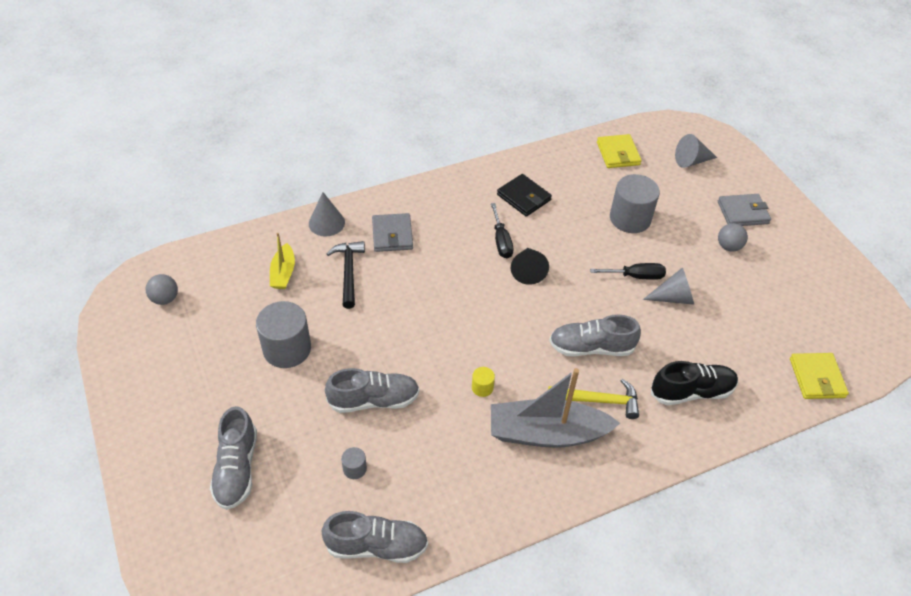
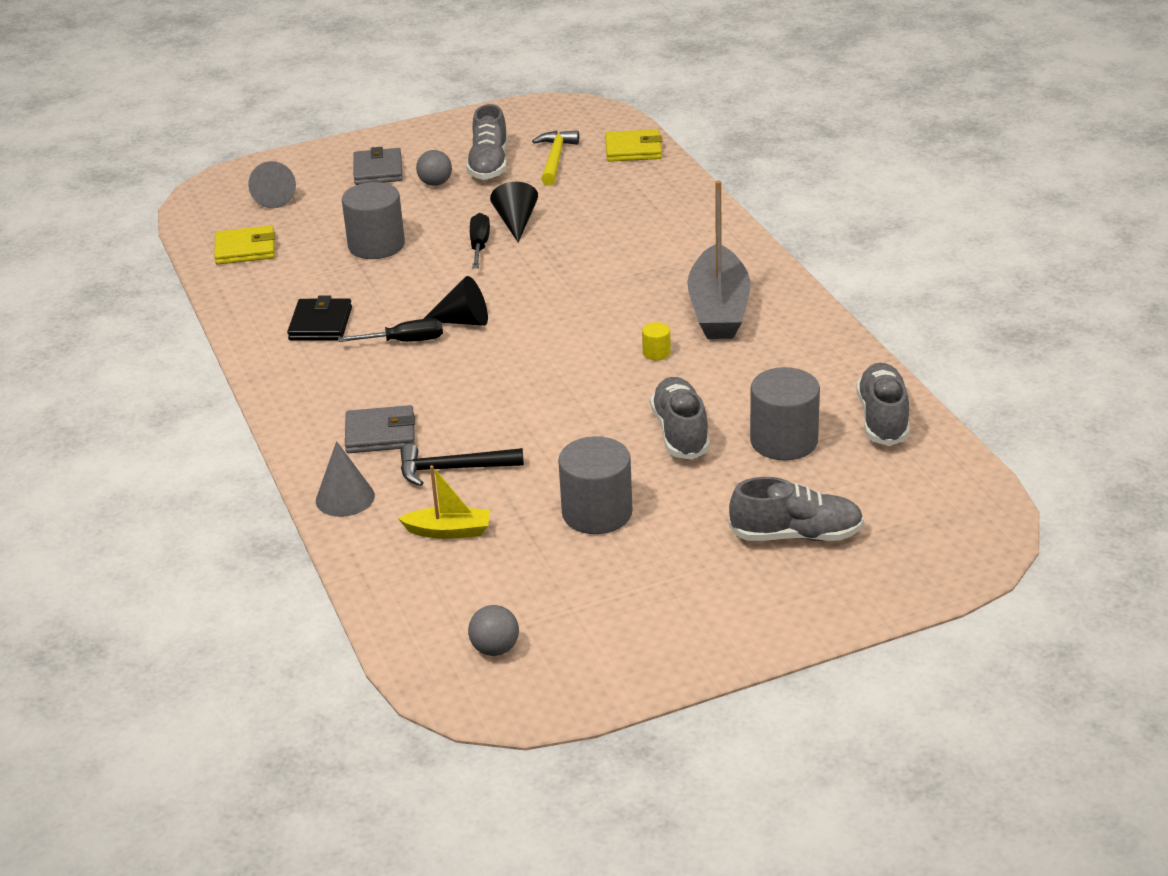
camera: 85 degrees left, 15 degrees down
grey cylinder [341,447,367,479] -> grey cylinder [750,367,820,460], size x2.24
black wallet [497,174,552,217] -> black wallet turned 45 degrees counterclockwise [287,295,352,341]
yellow hammer [548,379,639,419] -> yellow hammer moved to [532,130,579,186]
grey shoe [549,315,641,357] -> grey shoe moved to [466,104,508,180]
grey cone [643,267,694,305] -> black cone [490,182,538,242]
black shoe [651,361,738,405] -> none

